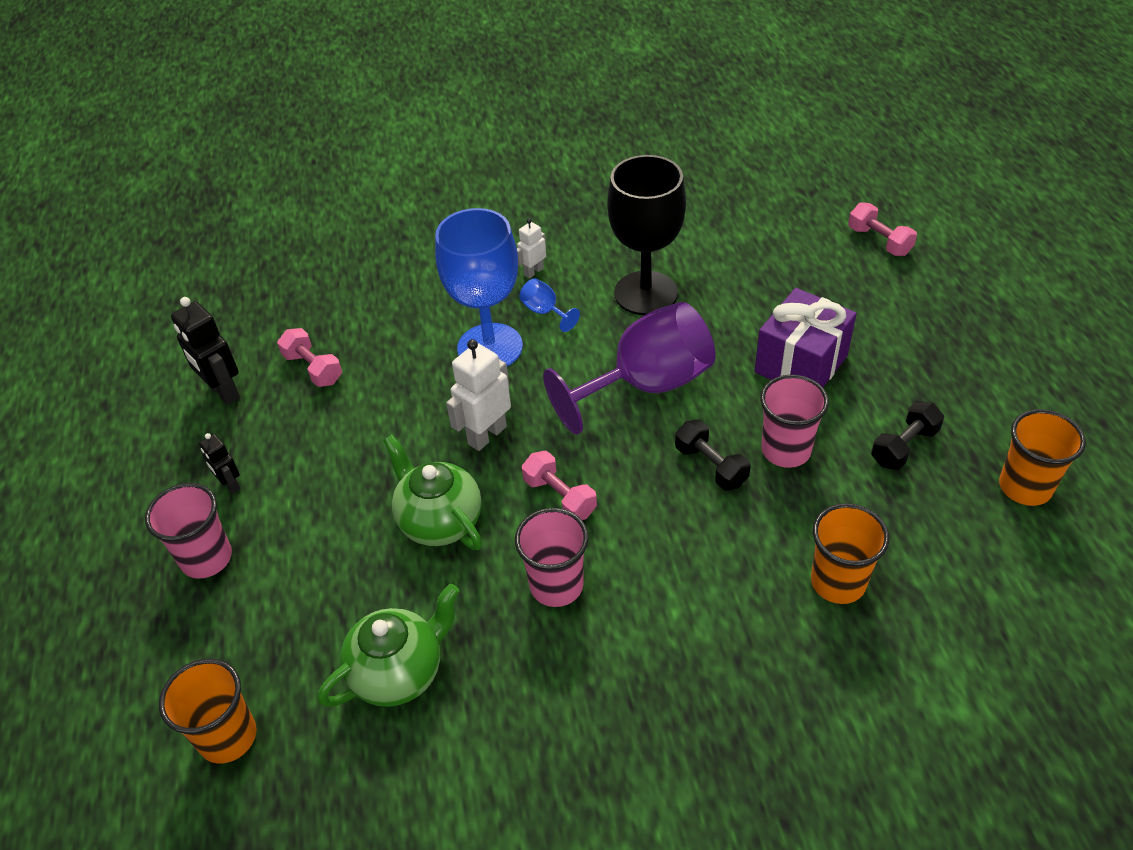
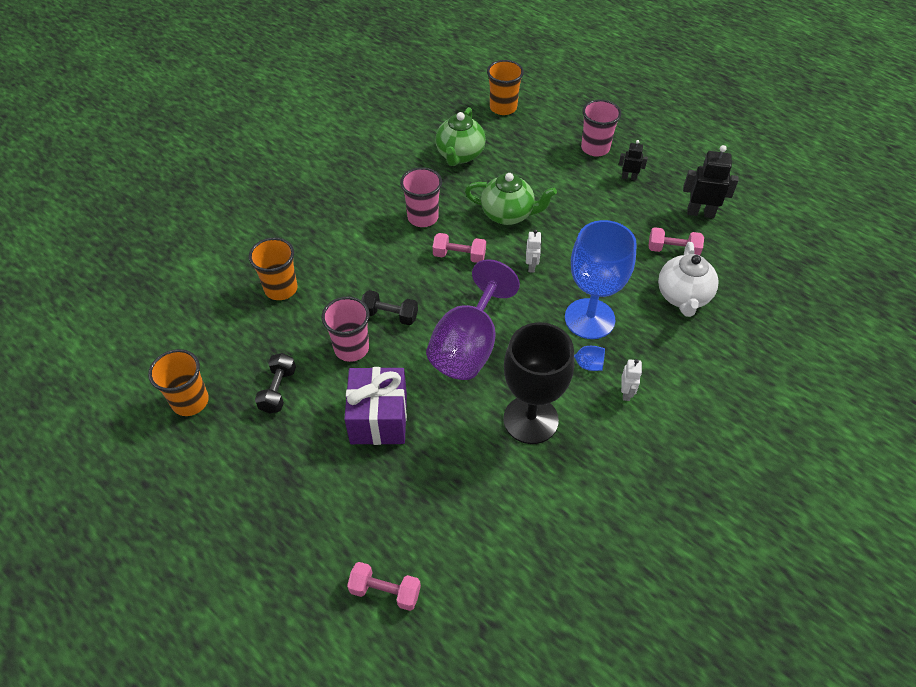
camera: 140 degrees right, 5 degrees up
white robot [446,339,511,451] -> white robot [526,230,542,273], size x0.57
none -> white teapot [658,242,719,317]

